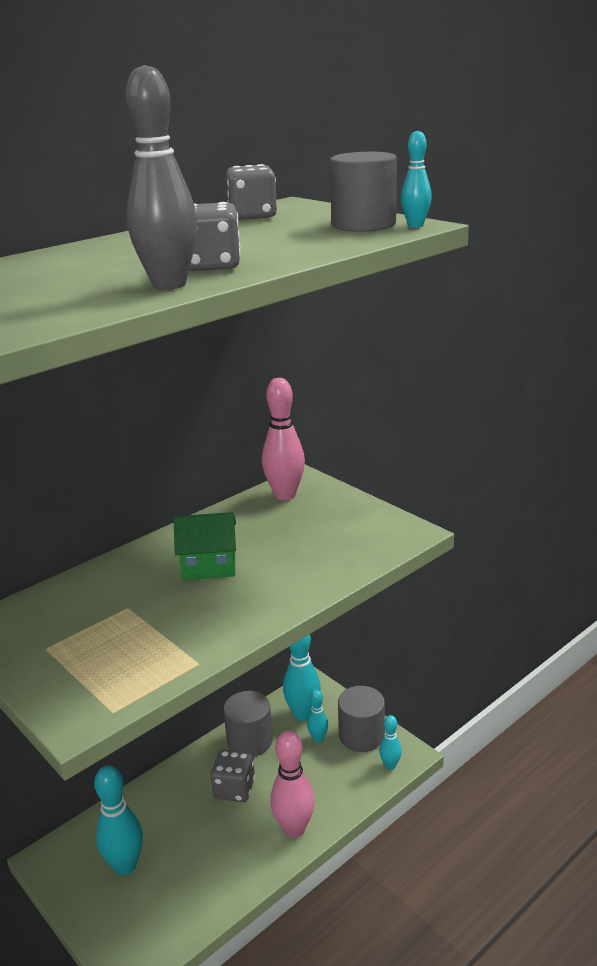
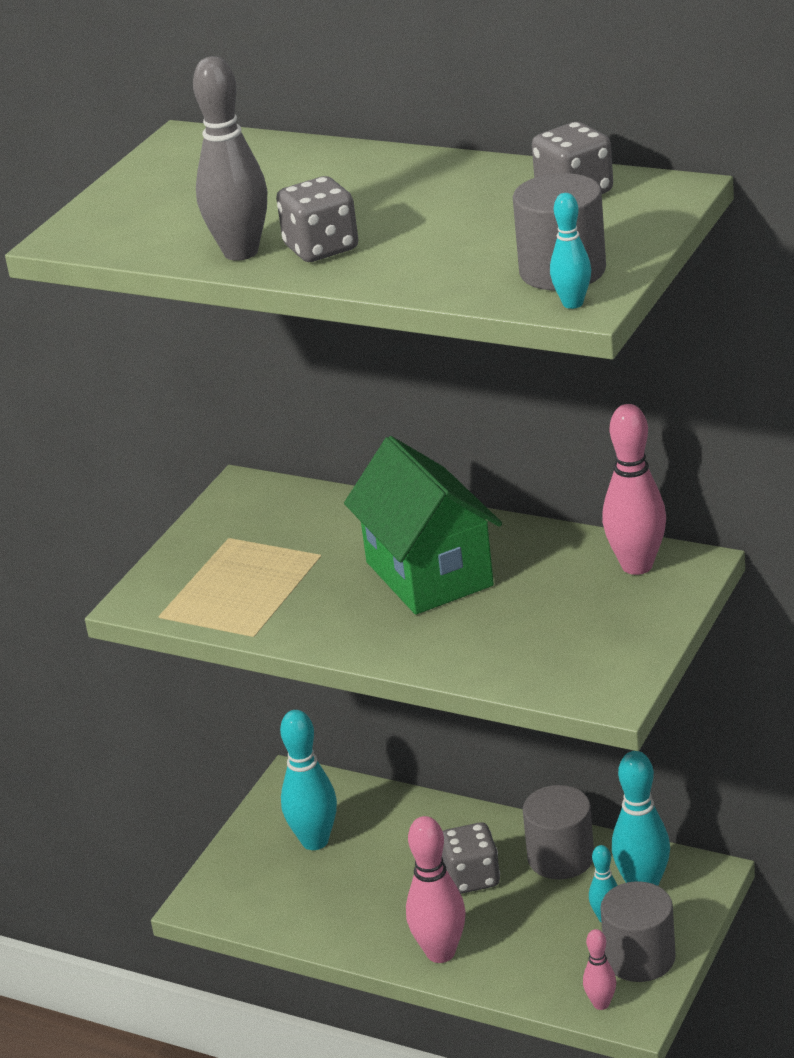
camera: 70 degrees right, 5 degrees up
green house [173,512,236,580] -> green house [344,436,502,615], size x1.68
turquoise bowling pin [379,715,402,770] -> pink bowling pin [583,929,616,1010]

